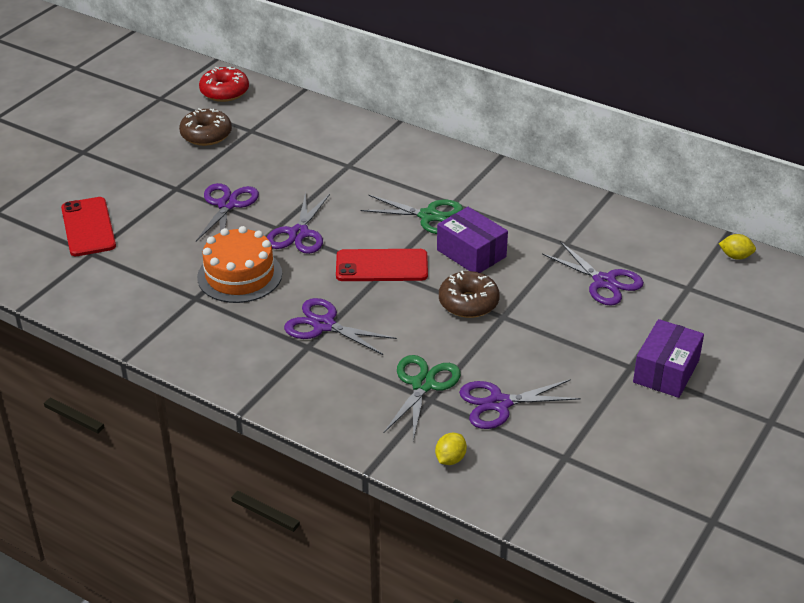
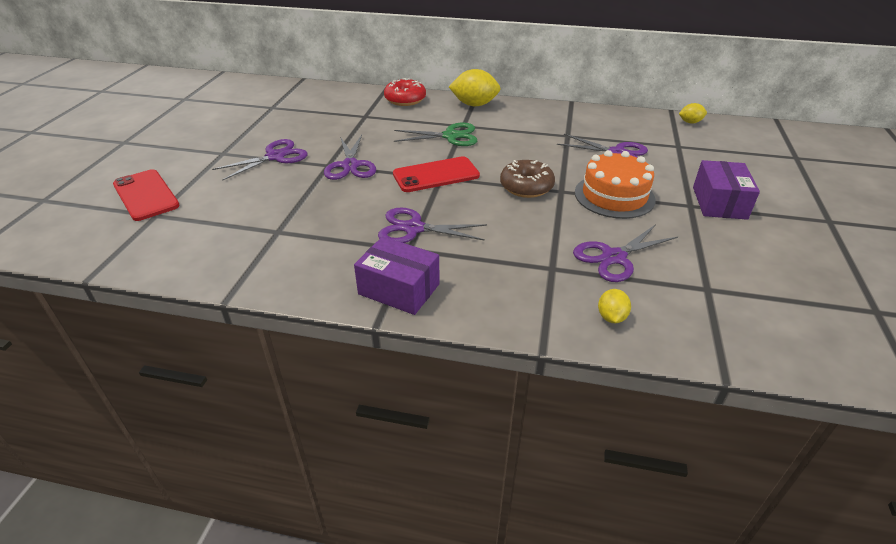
camera: 20 degrees left, 0 degrees up
brown donut [179,108,232,146] -> none
purple scissors [196,183,259,241] -> purple scissors turned 60 degrees clockwise [212,139,308,181]
orange cake [197,226,282,303] -> orange cake moved to [575,150,656,219]
red donut [199,67,249,102] -> red donut moved to [384,78,426,106]
green scissors [384,355,461,441] -> none
purple box [437,207,508,273] -> purple box moved to [354,236,440,315]
none -> yellow lemon [449,69,501,106]

